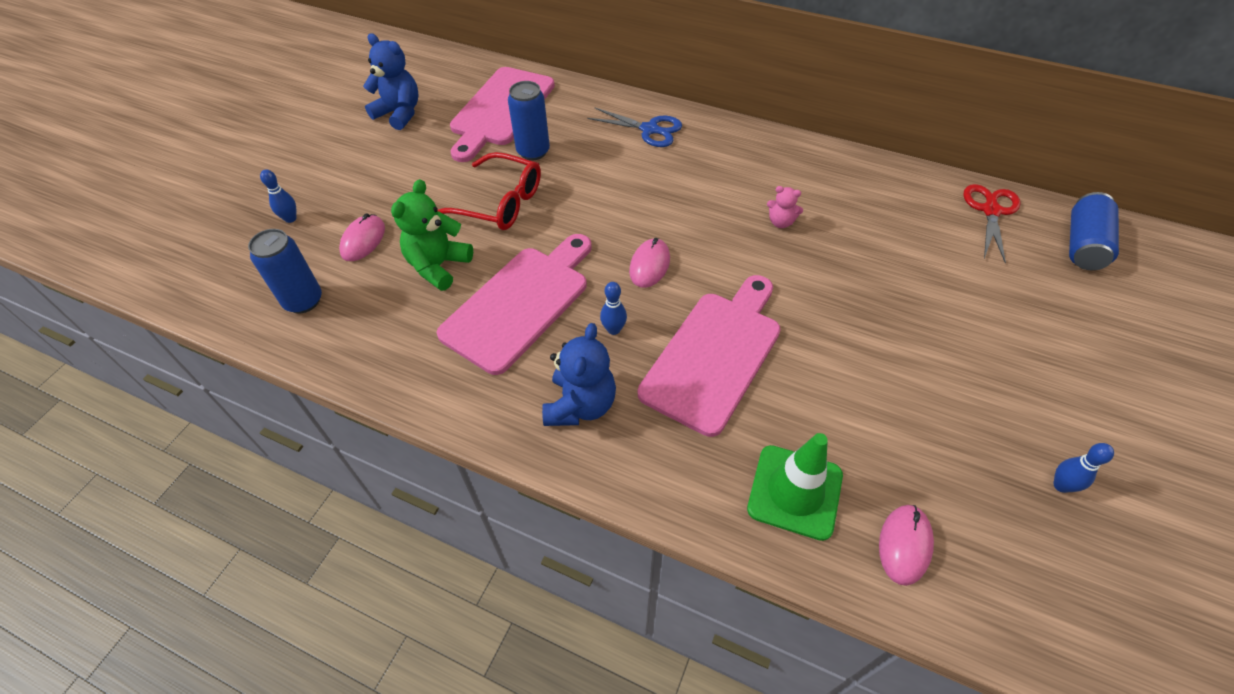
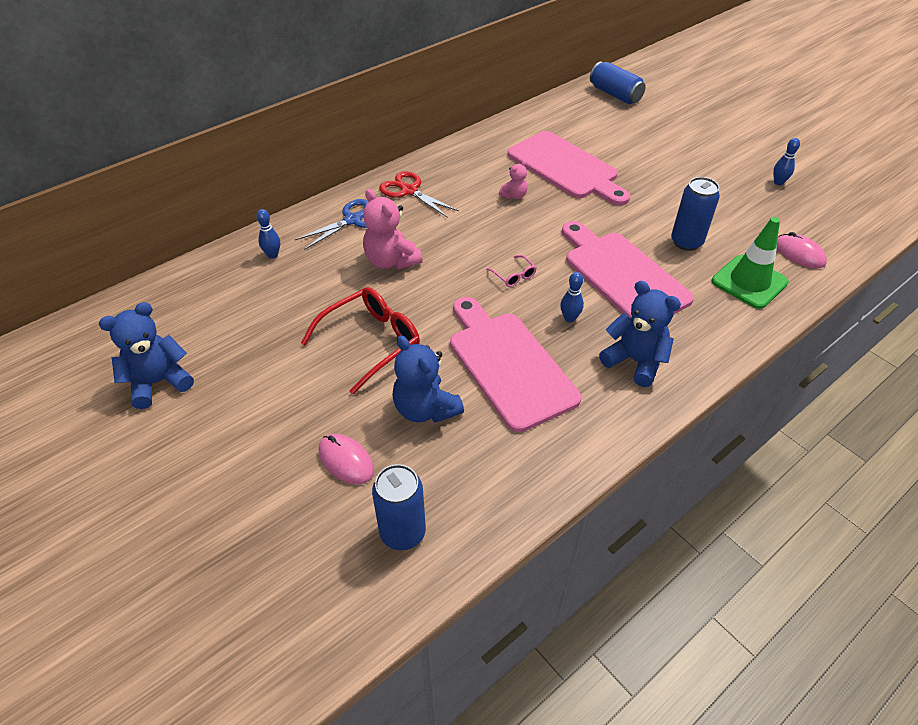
camera: 65 degrees left, 5 degrees down
blue bowling pin [260,169,296,223] -> blue bowling pin moved to [256,209,280,258]
green teddy bear [391,179,473,291] -> blue teddy bear [392,335,464,423]
pink cutting board [450,67,555,162] -> pink cutting board moved to [508,131,630,206]
blue can [508,81,550,160] -> blue can moved to [671,177,720,251]
pink mouse [629,238,670,288] -> pink glasses [486,255,537,287]
red scissors [963,184,1021,264] -> red scissors moved to [379,171,459,218]
none -> pink teddy bear [363,189,423,270]

